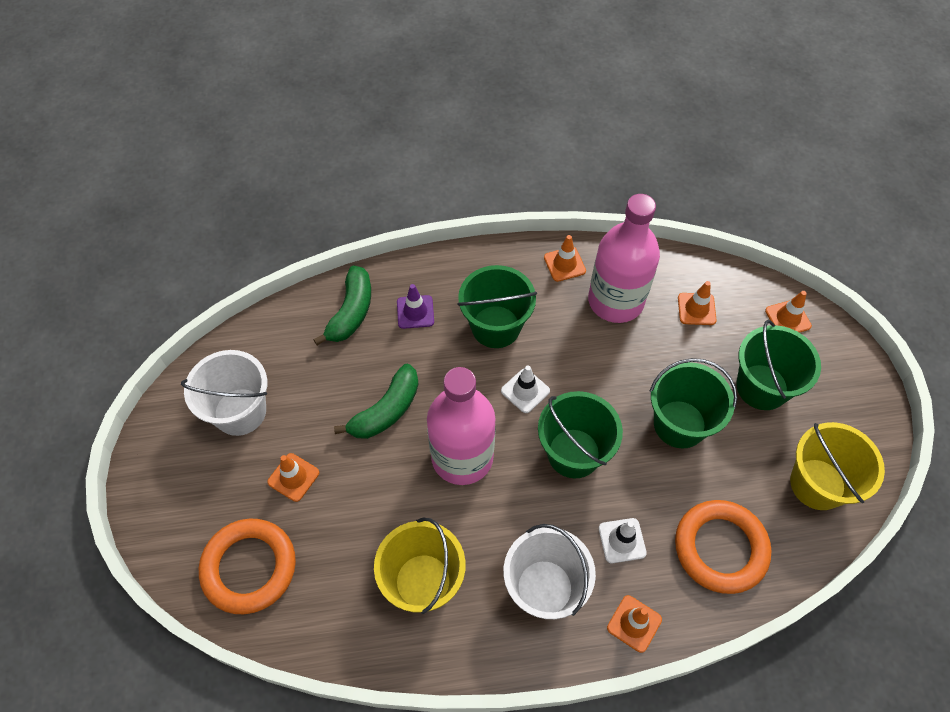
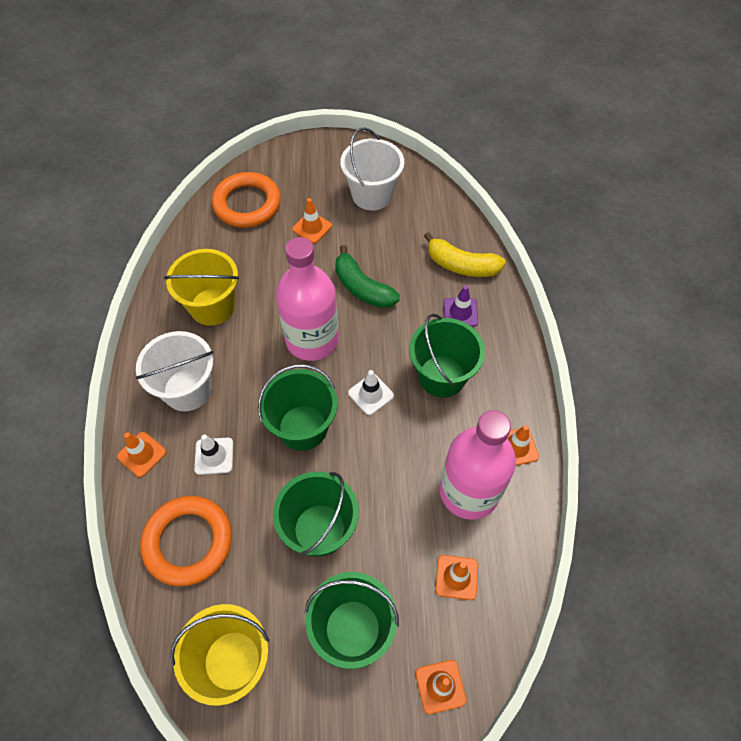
camera: 95 degrees right, 0 degrees up
green banana [313,265,371,345] -> yellow banana [424,232,506,277]

